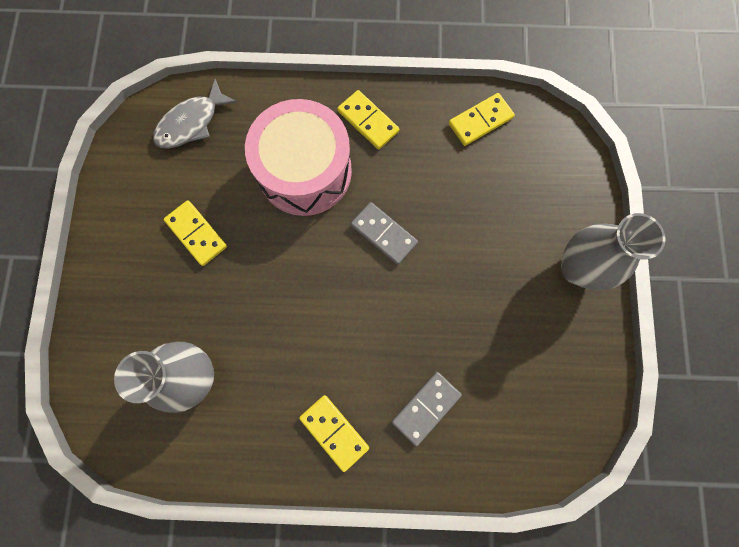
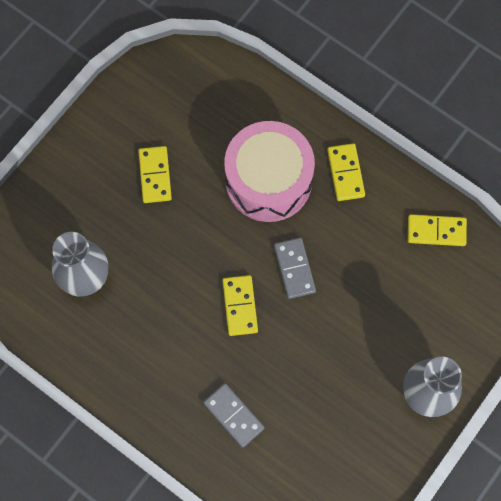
camera: 35 degrees right, 5 degrees down
grey fish [153,79,237,149] -> none
yellow domino [299,395,369,472] -> yellow domino moved to [222,275,258,336]
grey domino [392,372,462,446] -> grey domino turned 60 degrees clockwise [203,383,264,448]

